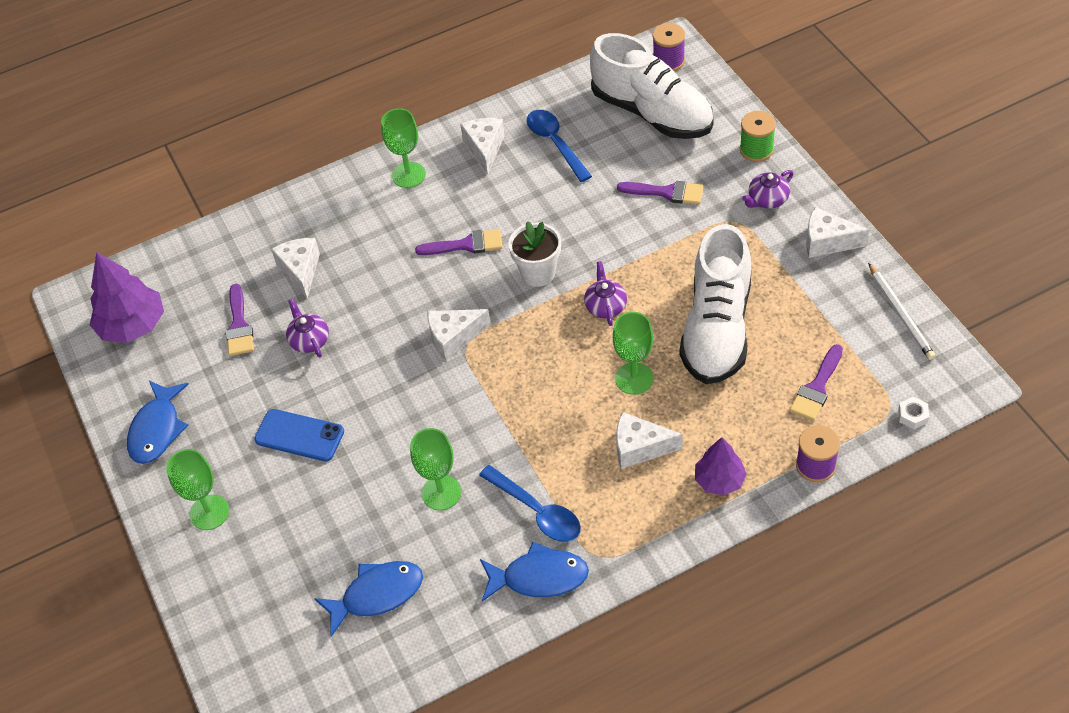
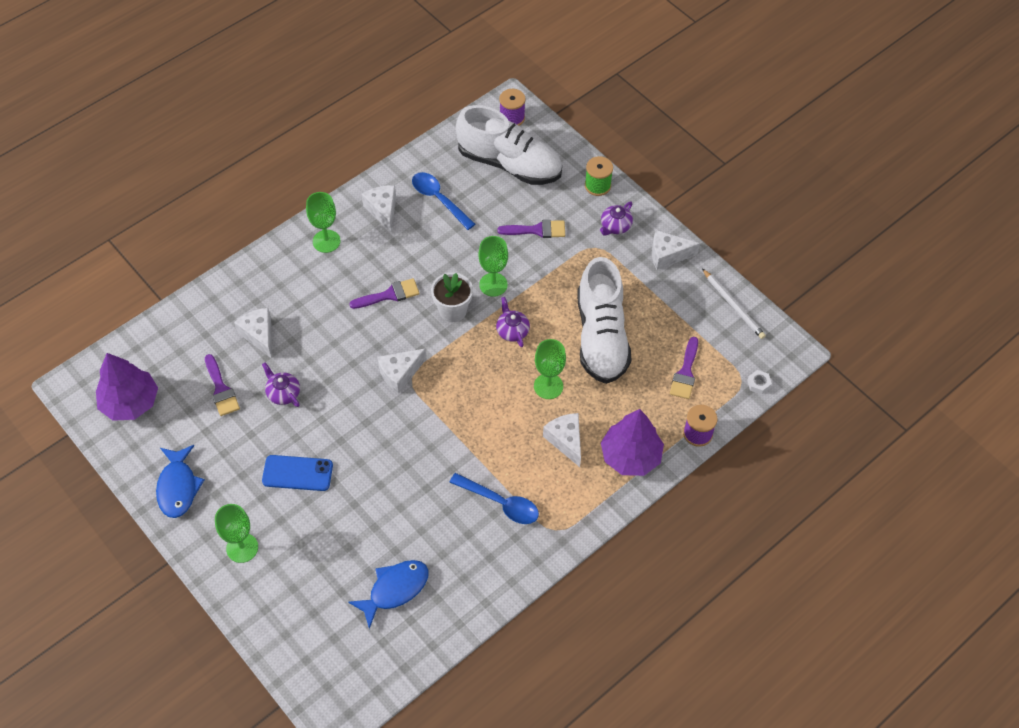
camera: 20 degrees left, 5 degrees up
green goblet [410,428,461,510] -> green goblet moved to [478,236,508,297]
blue fish [480,542,589,602] -> none
white cheese [616,412,682,469] -> white cheese turned 75 degrees clockwise [543,413,581,467]
purple tree [695,437,747,496] -> purple tree [601,409,664,476], size x1.60

